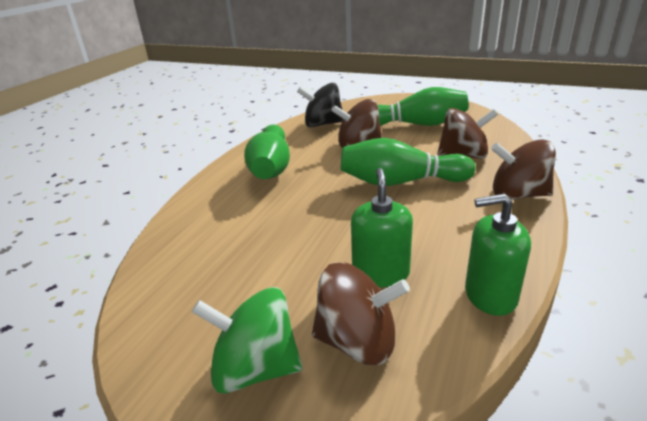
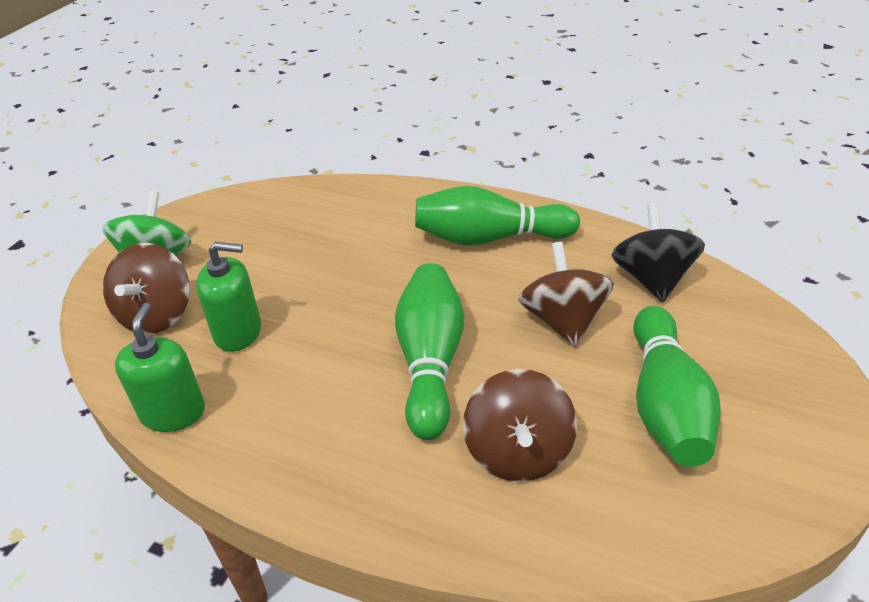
camera: 90 degrees right, 10 degrees up
brown spinning top [491,139,556,200] -> none

